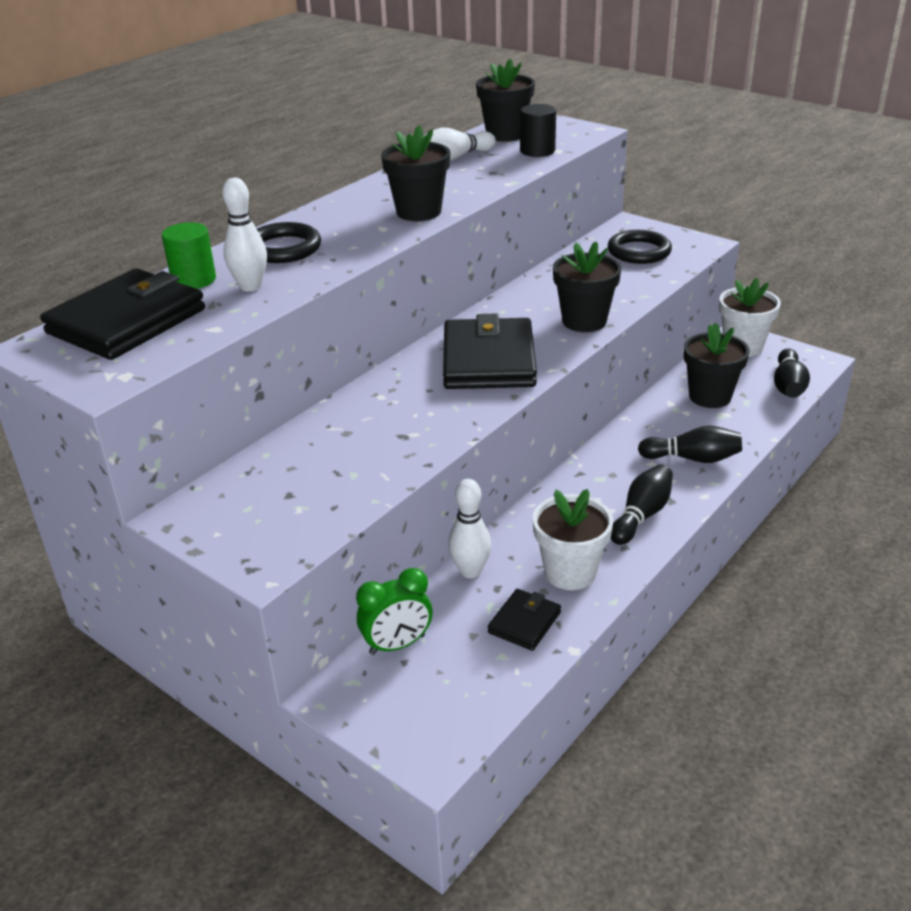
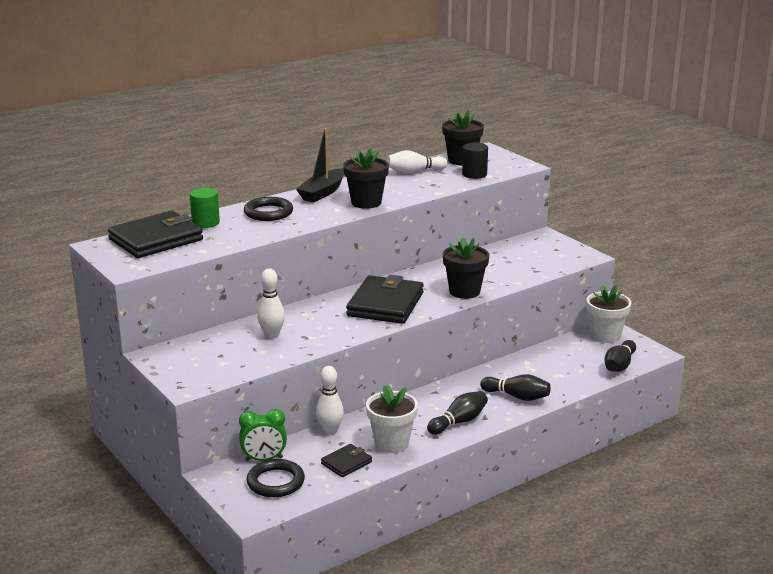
camera: 15 degrees right, 10 degrees down
white bowling pin [222,178,267,292] -> white bowling pin moved to [257,268,285,339]
black ring [608,230,672,264] -> black ring moved to [246,459,305,497]
black flower pot [684,323,750,408] -> none
none -> black boat [296,128,344,202]

